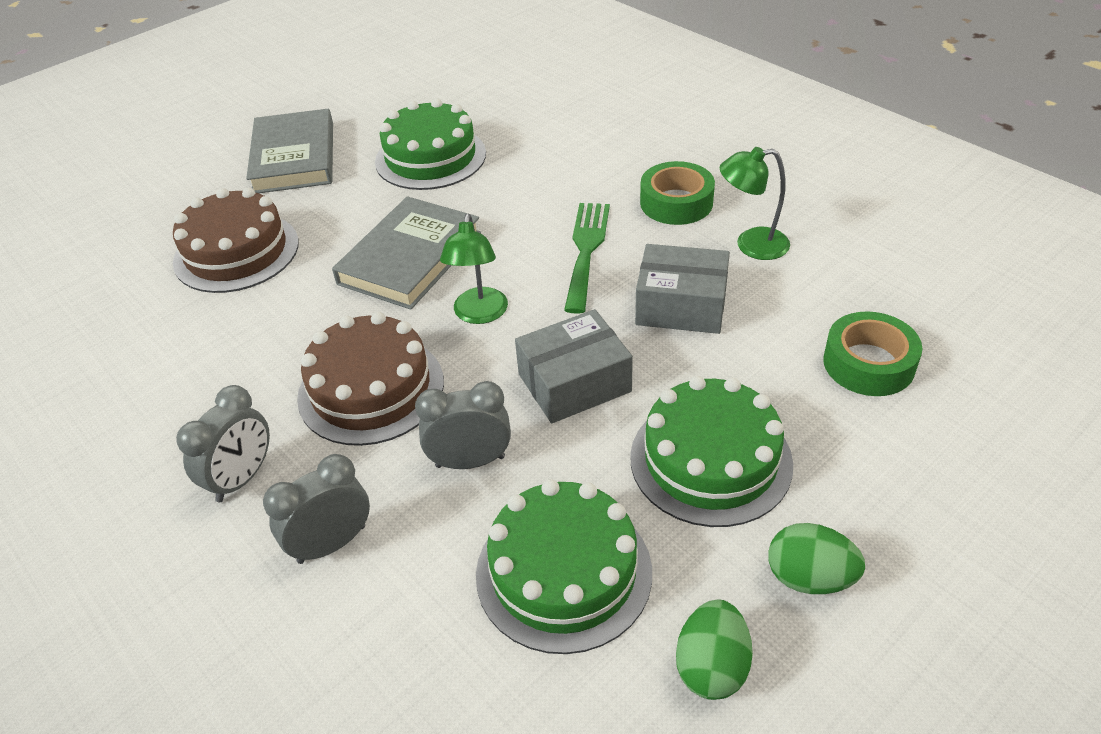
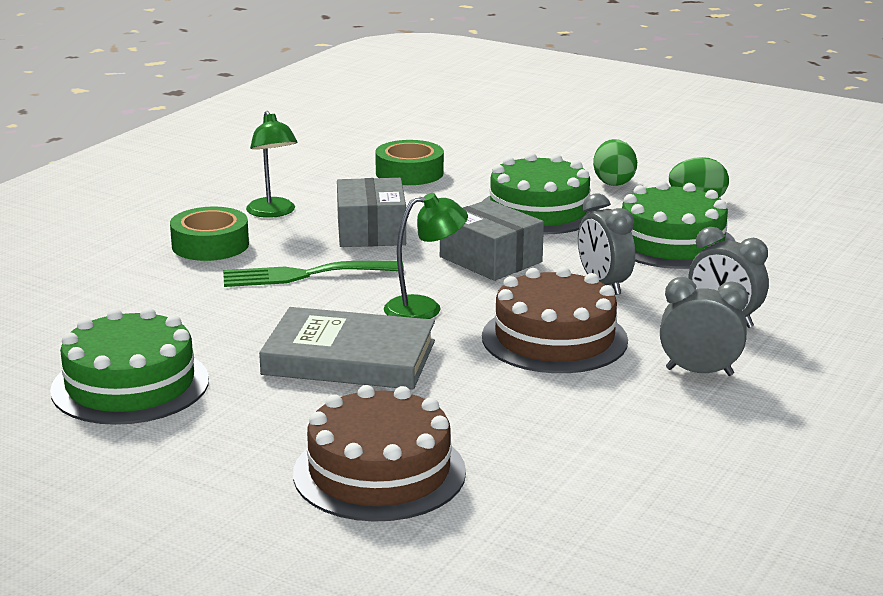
camera: 110 degrees left, 20 degrees down
grey book [246,109,333,193] -> none

